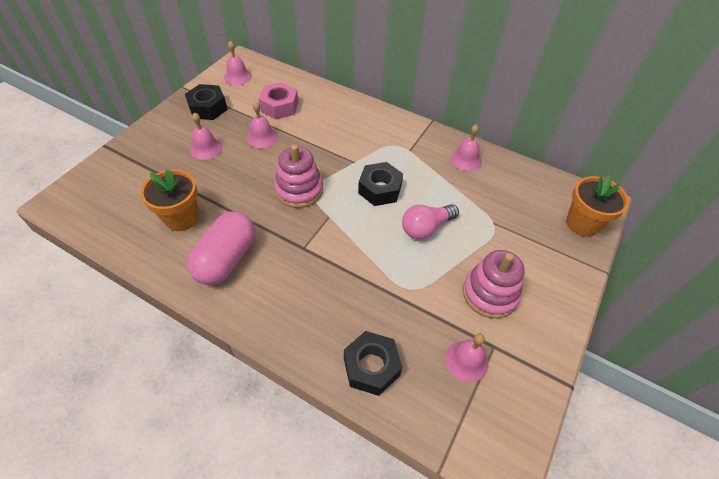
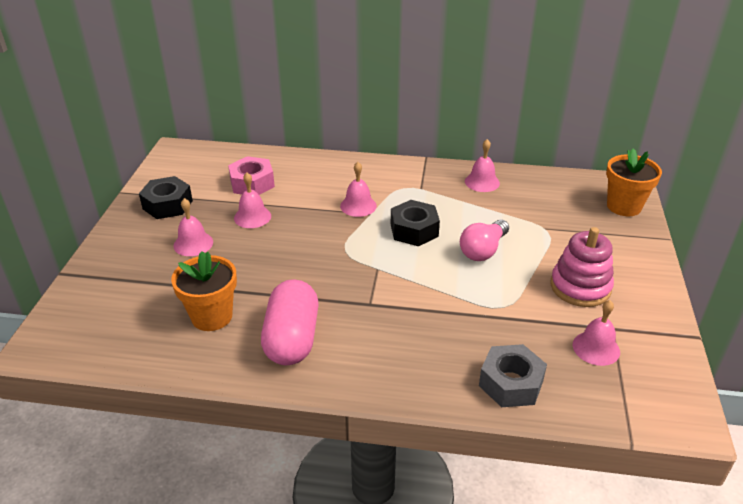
camera: 20 degrees left, 15 degrees down
pink bell [224,41,252,85] -> pink bell moved to [340,162,377,217]
pink stacking toy [274,145,323,208] -> none
black nut [344,331,402,396] -> grey nut [479,344,547,407]

